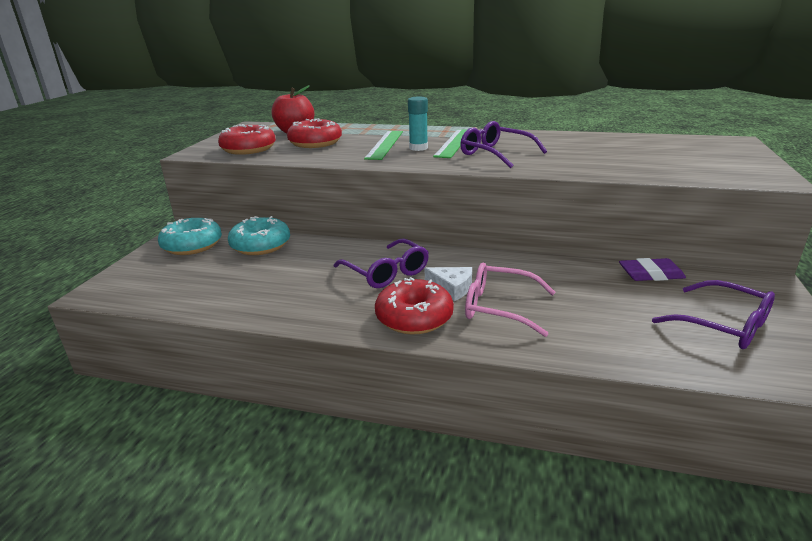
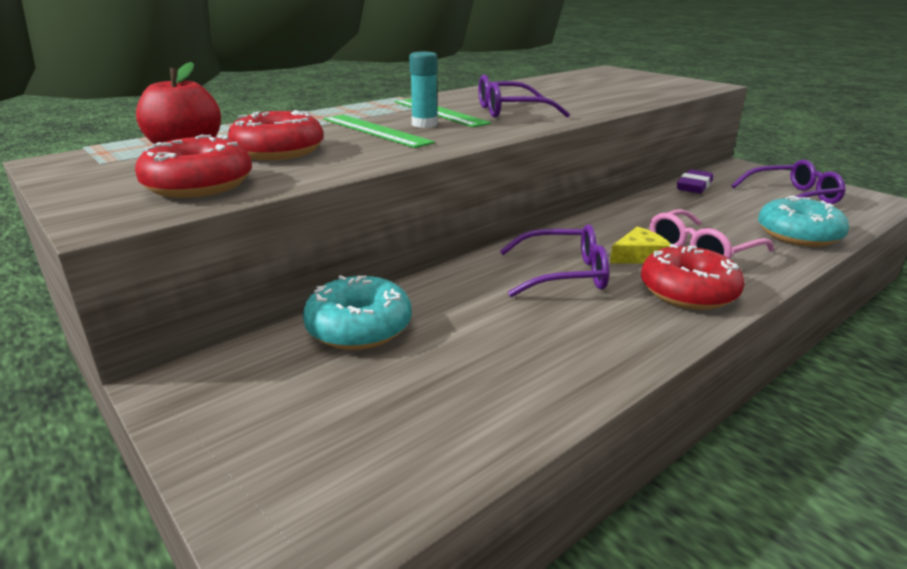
camera: 55 degrees left, 0 degrees up
turquoise donut [158,218,222,255] -> turquoise donut moved to [758,196,849,247]
white cheese [425,267,472,301] -> yellow cheese [610,227,670,264]

